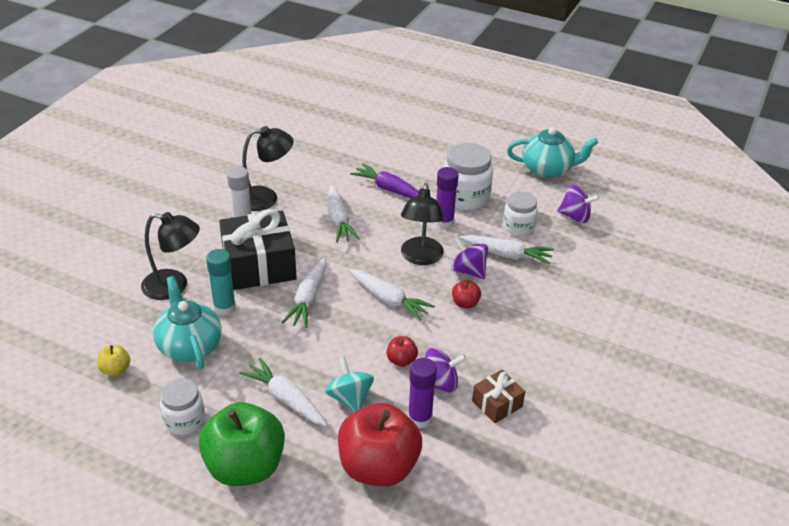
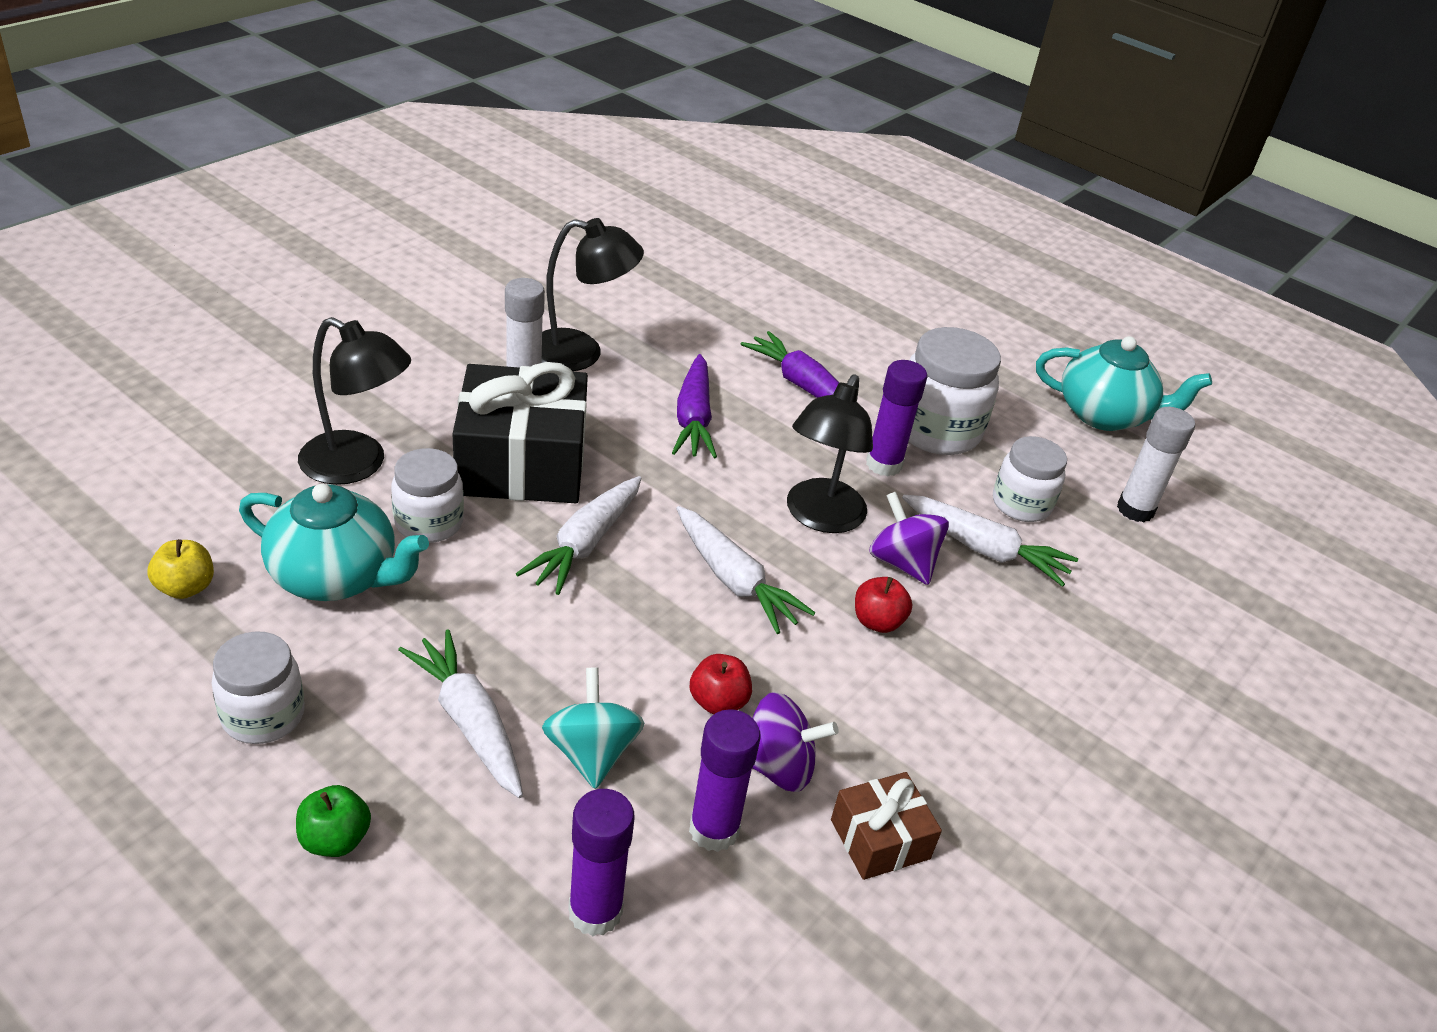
camera: 10 degrees right, 0 degrees up
turquoise teapot [153,276,222,369] -> turquoise teapot turned 120 degrees clockwise [239,484,429,601]
green apple [198,402,285,486] -> green apple [296,785,371,857], size x0.42
turquoise glue stick [206,249,236,316] -> white jar [391,448,464,543]
white carrot [328,185,360,243] -> purple carrot [672,354,717,459]
red apple [338,403,422,487] -> purple glue stick [568,789,635,936]
purple spinning top [557,185,600,223] -> white glue stick [1117,407,1195,522]

